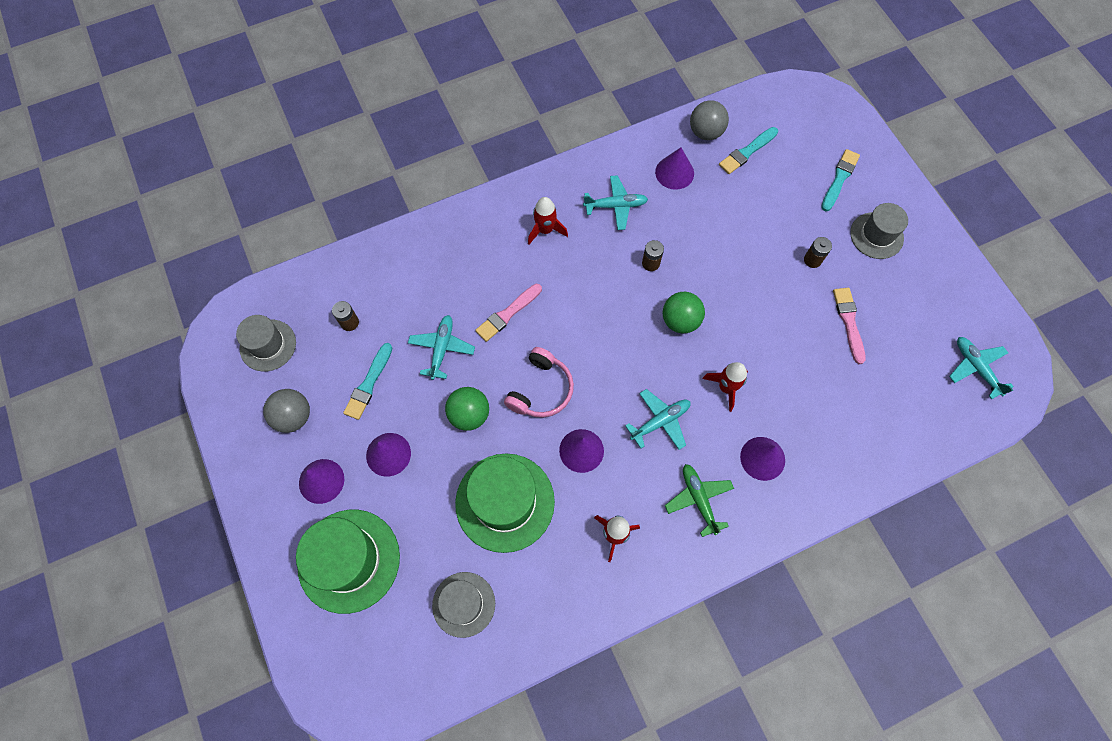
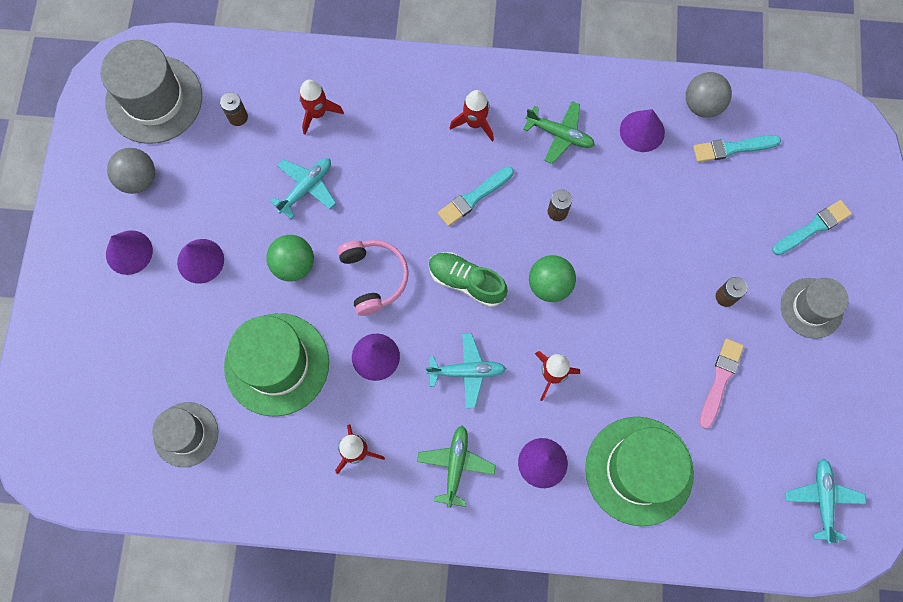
camera: 30 degrees right, 5 degrees up
grey hat [236,315,296,372] -> grey hat [101,40,202,144], size x1.65
green hat [296,510,400,614] -> green hat moved to [585,417,694,526]
turquoise brush [343,343,392,420] -> turquoise brush moved to [438,166,514,226]
pink brush [475,284,542,342] -> none
pink headphones [504,347,574,418] -> pink headphones turned 75 degrees counterclockwise [337,240,409,316]
turquoise plane [583,175,648,230] -> green plane [523,101,595,164]
none -> red rocket [299,80,344,135]
none -> green shoe [429,252,508,307]

